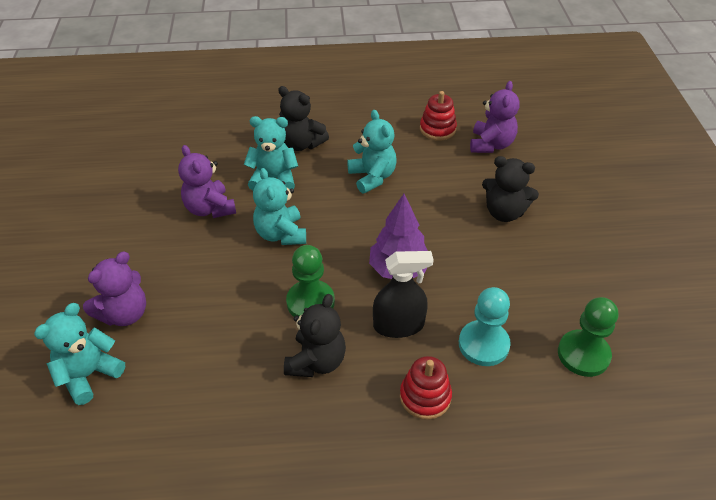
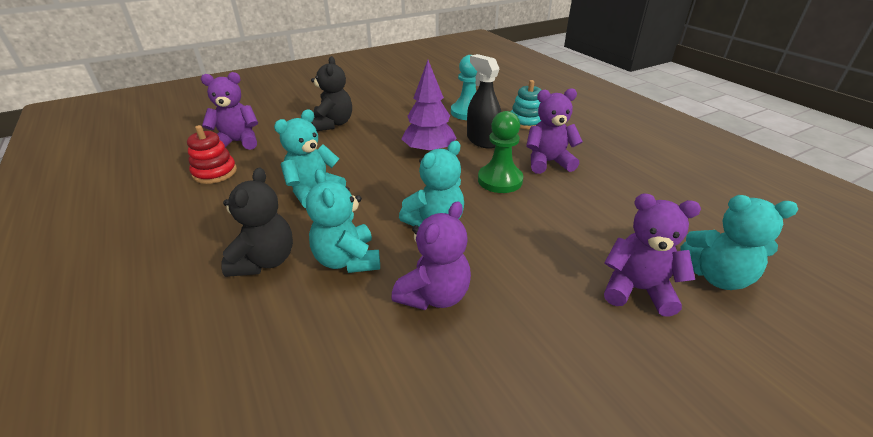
camera: 115 degrees left, 10 degrees down
black teddy bear [284,294,346,377] -> purple teddy bear [526,88,583,174]
red stacking toy [400,356,452,420] -> turquoise stacking toy [511,80,541,129]
green pawn [558,297,618,377] -> none

